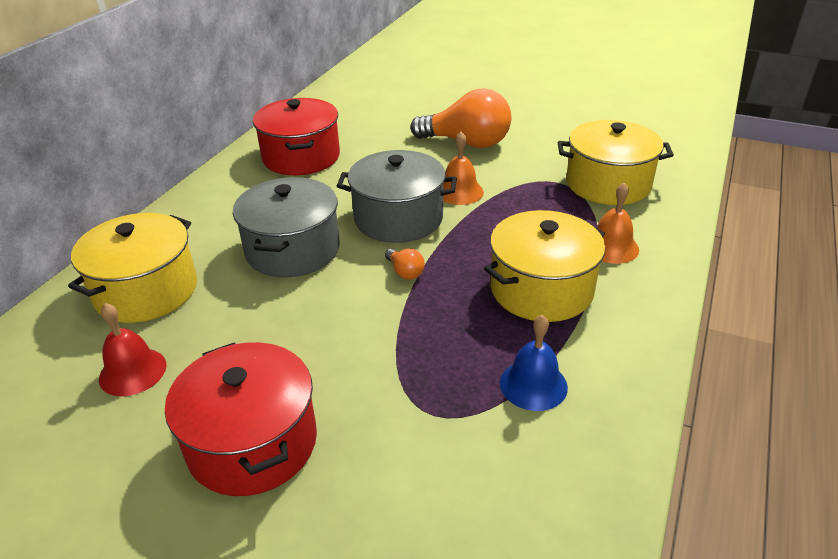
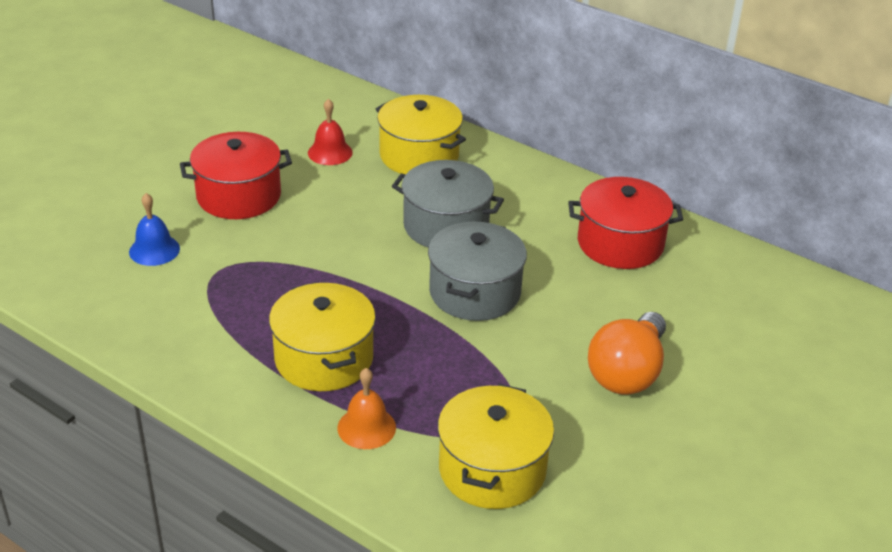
camera: 100 degrees right, 0 degrees up
orange light bulb [385,249,425,280] -> none
orange bell [443,132,484,205] -> none
blue bell [500,315,568,411] -> blue bell moved to [129,193,180,266]

